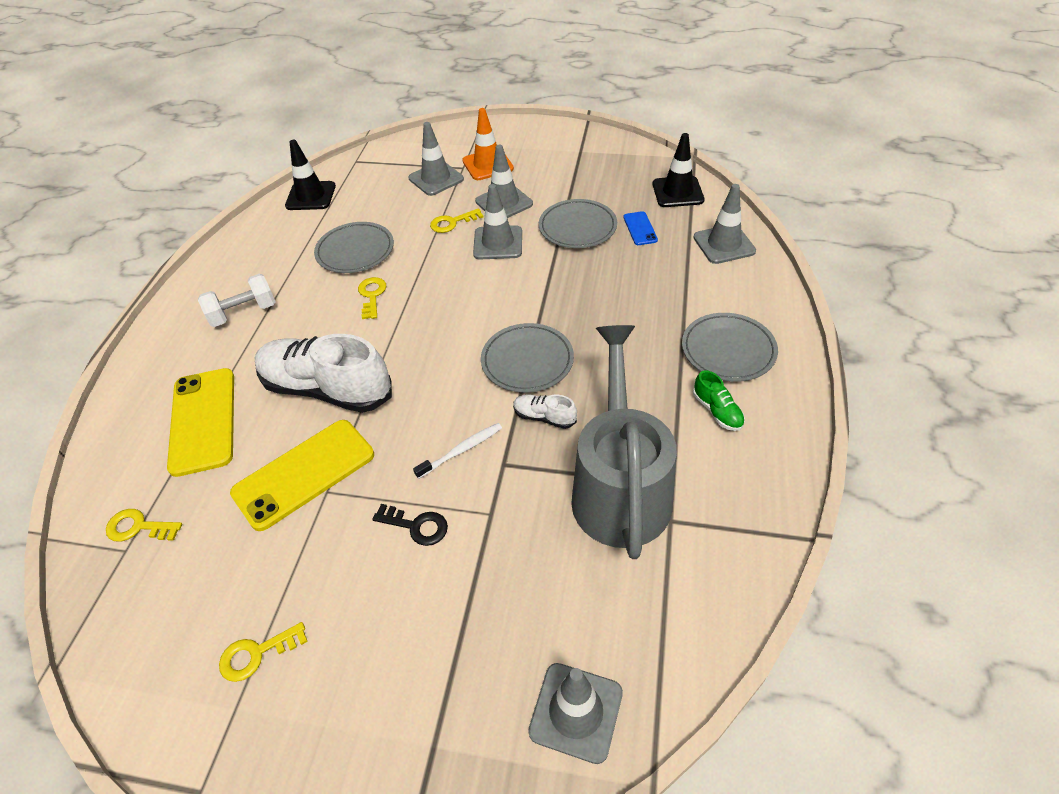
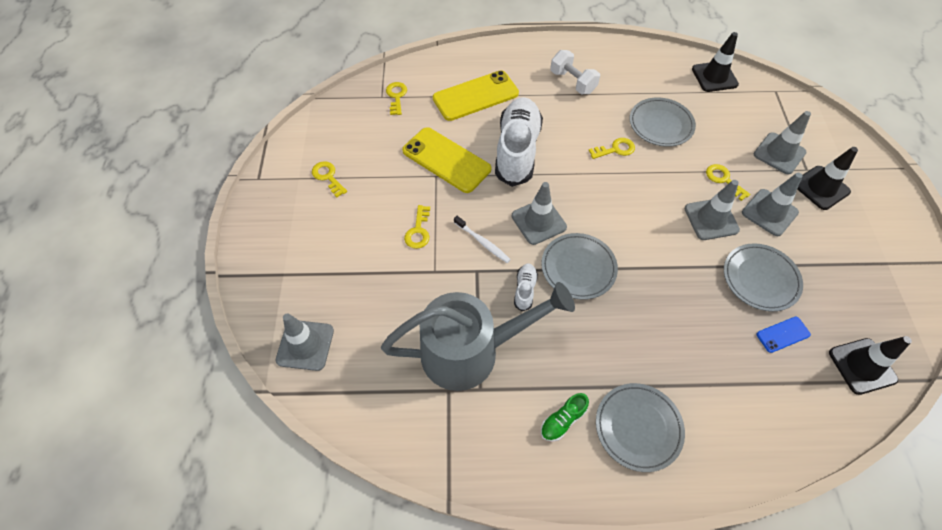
camera: 75 degrees right, 10 degrees up
black key [372,504,448,546] -> yellow key [404,205,430,249]
orange traffic cone [462,108,514,180] -> black traffic cone [797,147,858,210]
grey traffic cone [693,184,756,264] -> grey traffic cone moved to [512,182,567,245]

